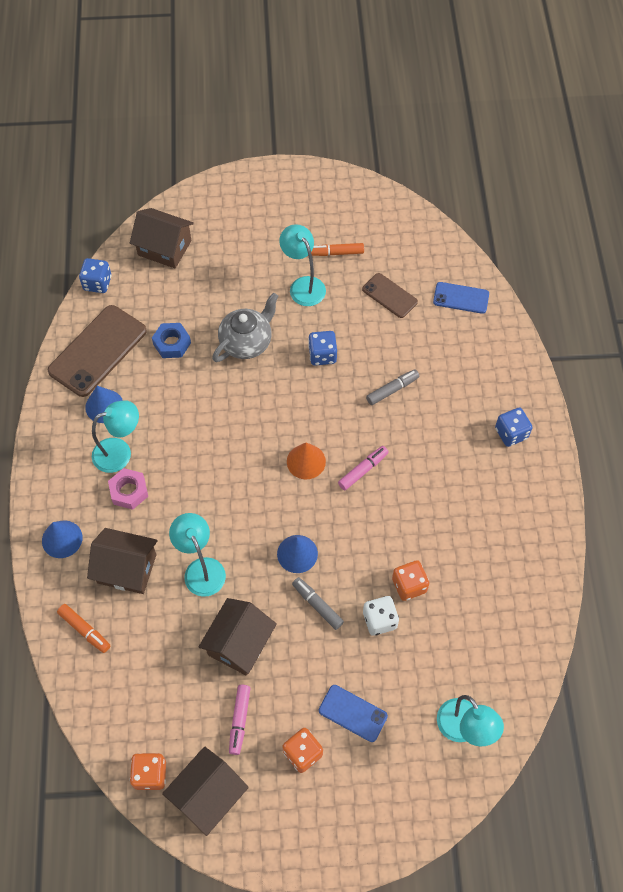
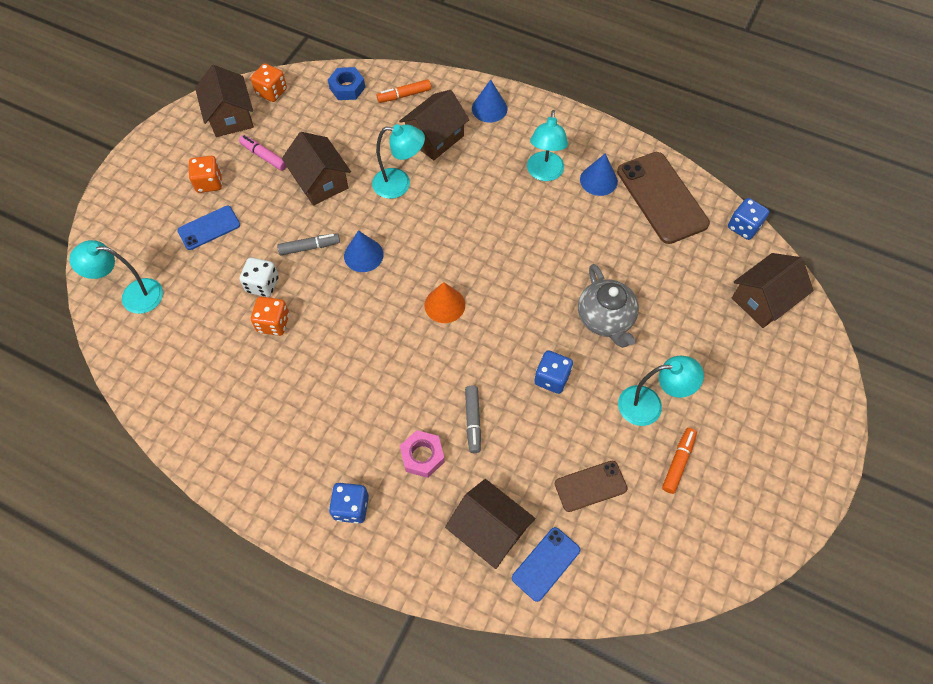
camera: 120 degrees right, 0 degrees up
pink nut [108,468,148,510] -> pink nut moved to [400,430,445,478]
blue nut [152,323,191,358] -> blue nut moved to [328,67,365,100]
pink marker [338,446,389,490] -> none
none -> brown house [445,479,535,569]

